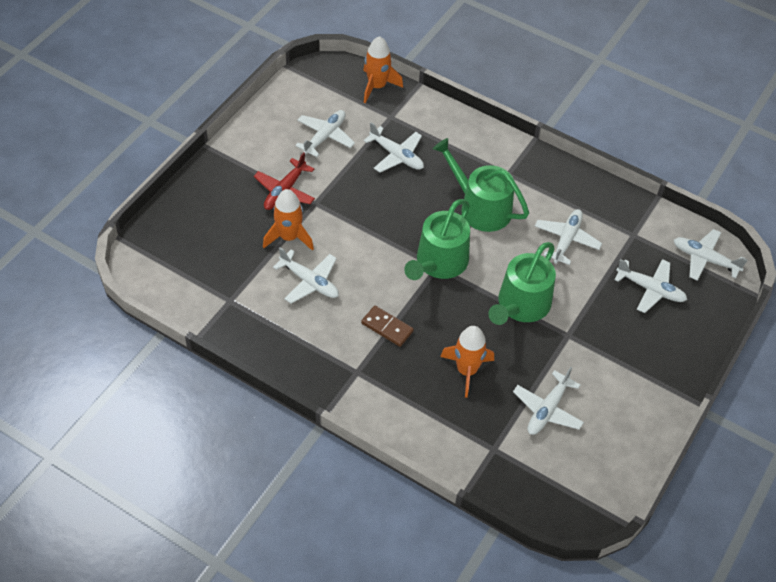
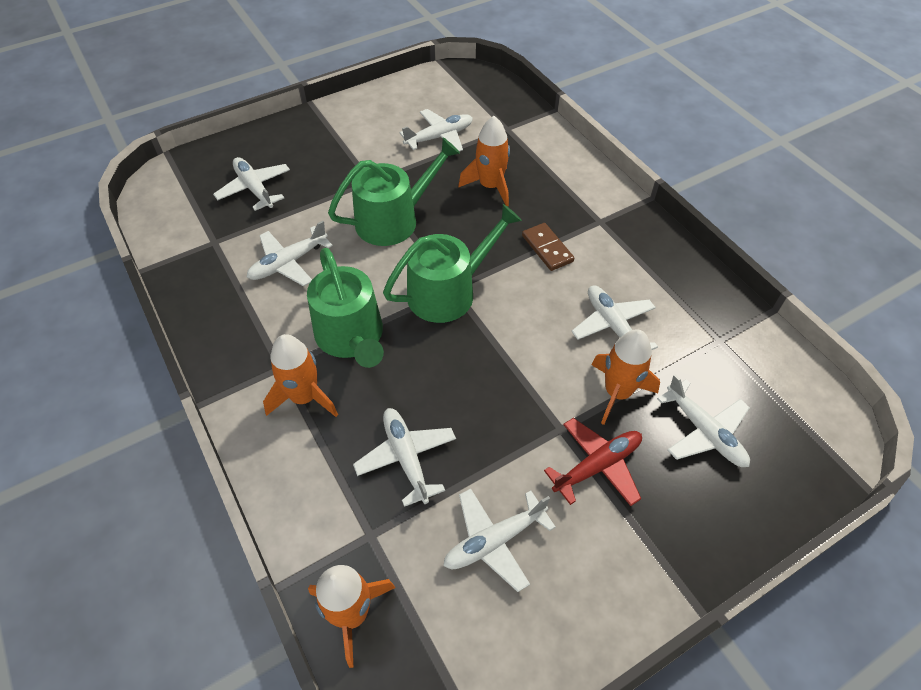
camera: 150 degrees left, 0 degrees up
white plane [674,229,748,281] -> white plane moved to [657,374,750,467]
none -> orange rocket [263,334,338,417]

